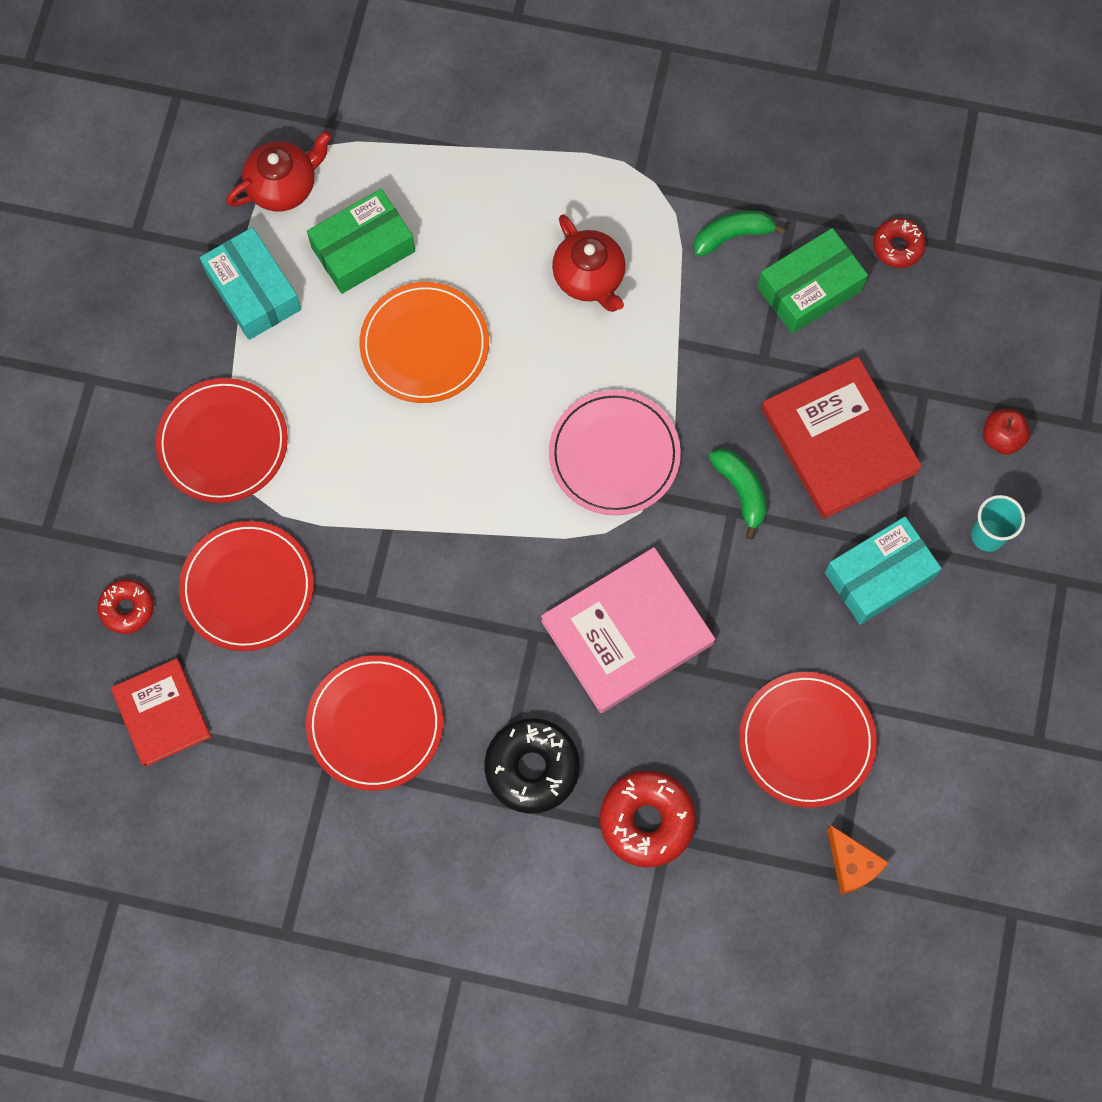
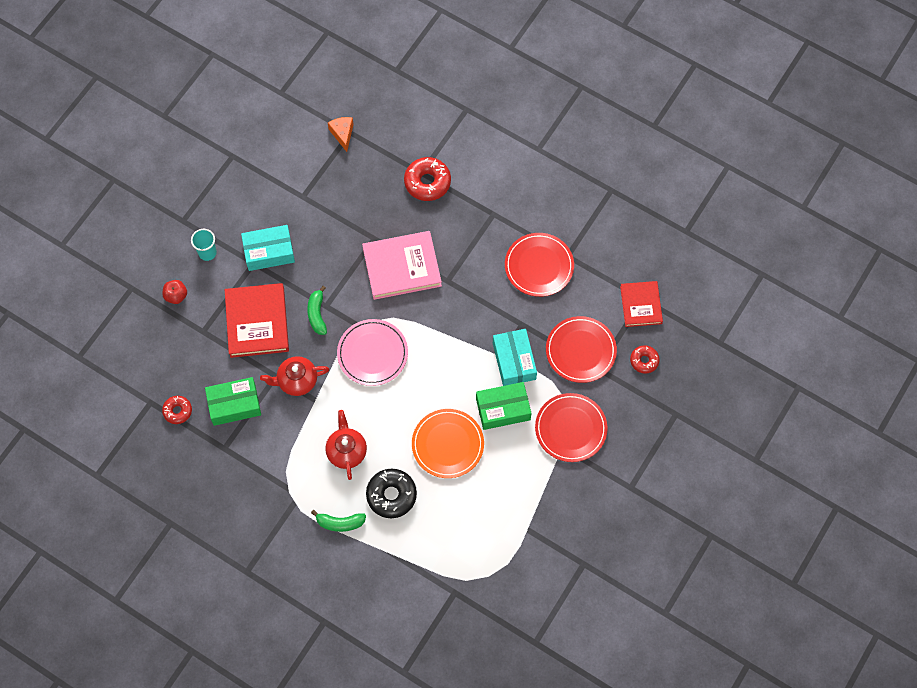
camera: 160 degrees left, 5 degrees down
turquoise box [200,227,301,340] -> turquoise box moved to [493,329,537,386]
red teapot [226,131,332,211] -> red teapot moved to [260,356,329,396]
green box [307,189,415,294] -> green box moved to [476,382,531,430]
black donut [484,718,580,814] -> black donut moved to [366,469,417,518]
green banana [694,211,786,257] -> green banana moved to [311,510,366,532]
red plate [739,672,877,808] -> none

